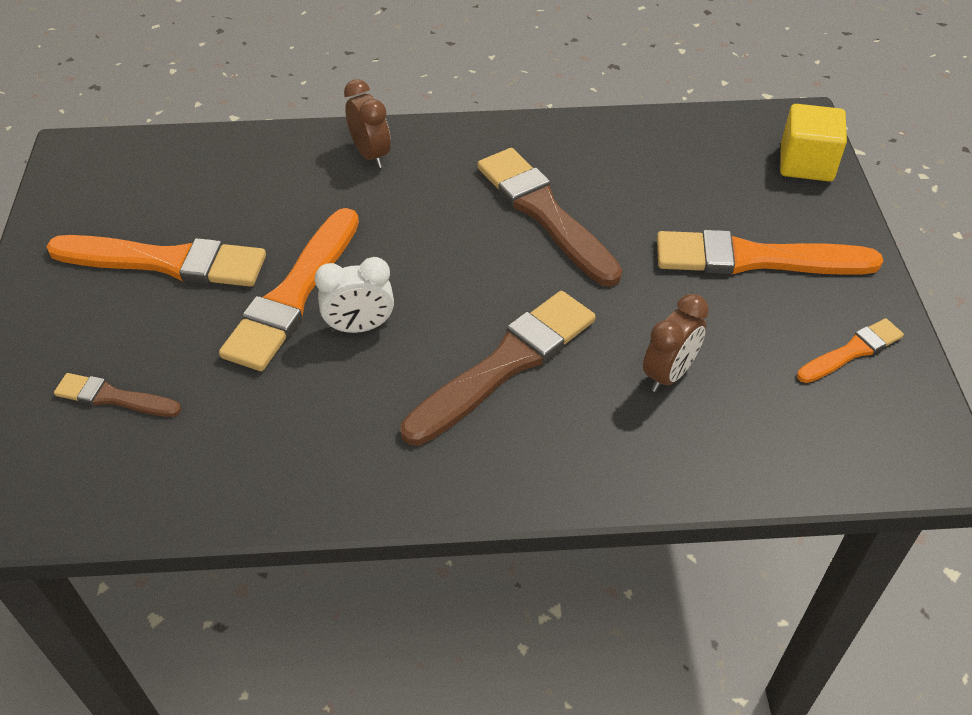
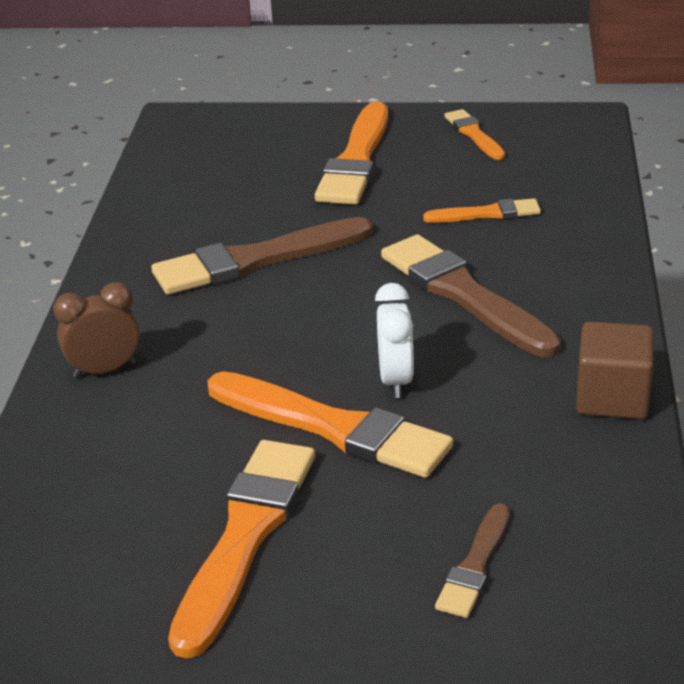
camera: 80 degrees left, 15 degrees down
brown clock [643,294,709,392] -> orange brush [423,198,541,223]
yellow cube [780,104,847,182] -> none
none -> brown cube [576,321,654,419]

